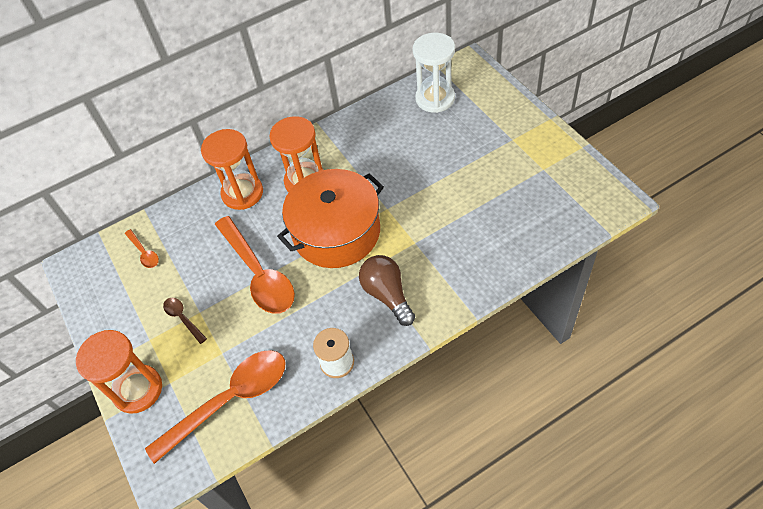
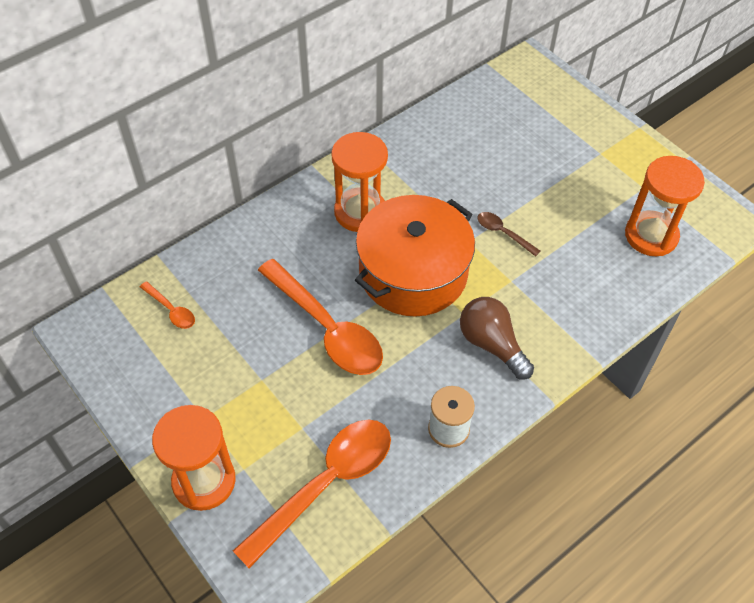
camera: 15 degrees left, 0 degrees up
brown spoon [163,298,207,344] -> brown spoon moved to [478,212,540,257]
orange hourglass [201,129,263,210] -> orange hourglass moved to [625,156,705,256]
white hourglass [413,33,455,113] -> none

